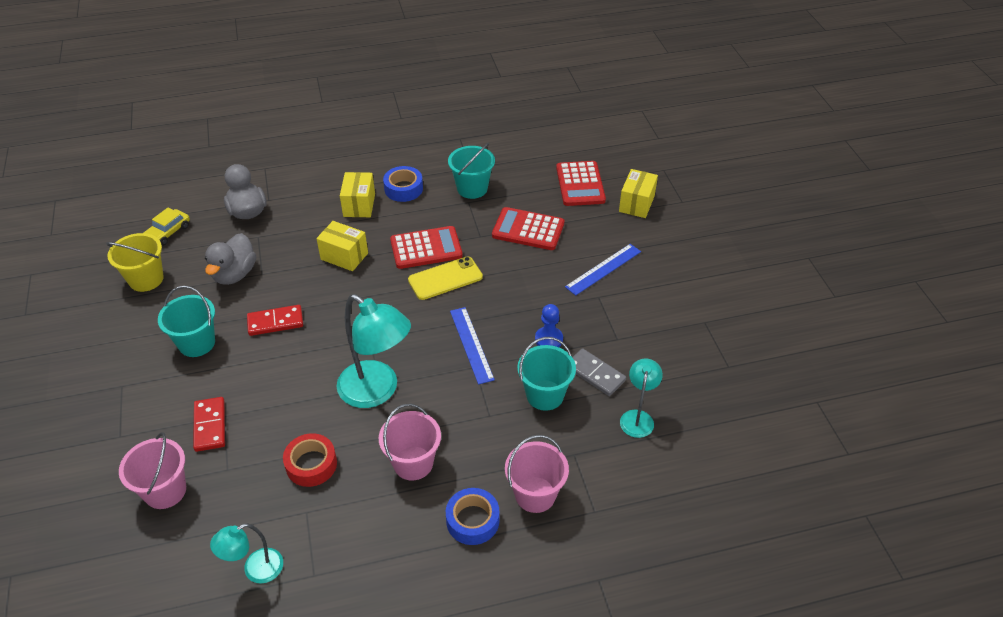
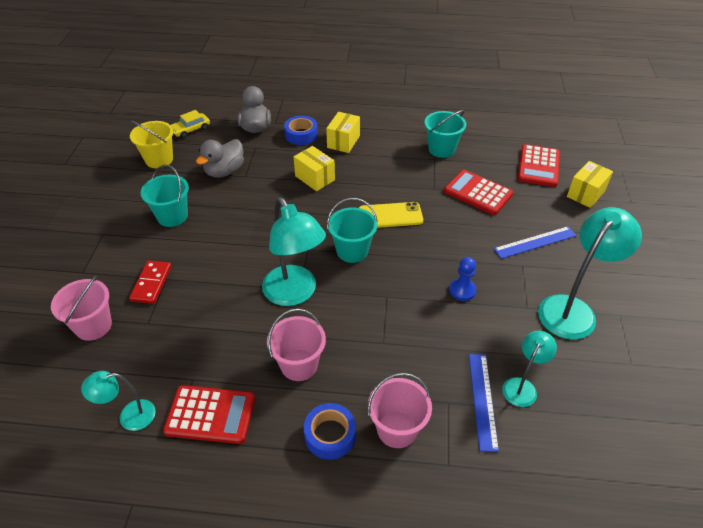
camera: 20 degrees right, 0 degrees up
red domino [247,305,303,336] -> none
red tape [283,433,337,487] -> none
blue tape [383,166,423,202] -> blue tape moved to [284,116,318,145]
red calculator [390,226,463,269] -> red calculator moved to [163,385,255,444]
blue ruler [450,307,495,385] -> blue ruler moved to [469,354,499,452]
turquoise bucket [517,337,576,411] -> turquoise bucket moved to [327,198,378,263]
grey domino [572,348,626,396] -> none
none -> turquoise lamp [538,207,642,340]

